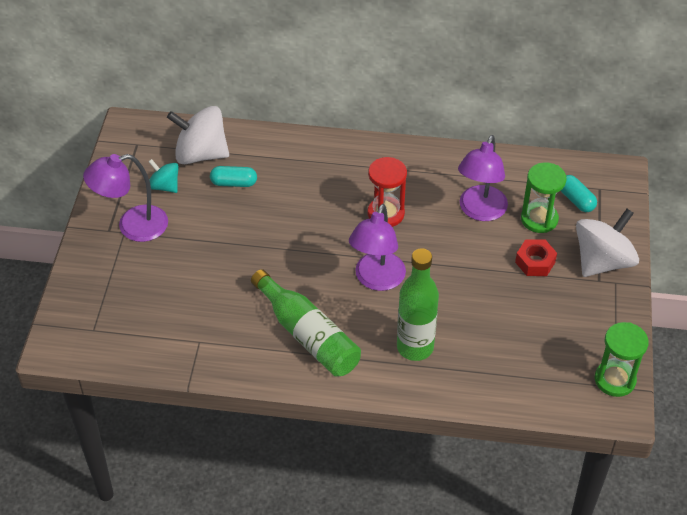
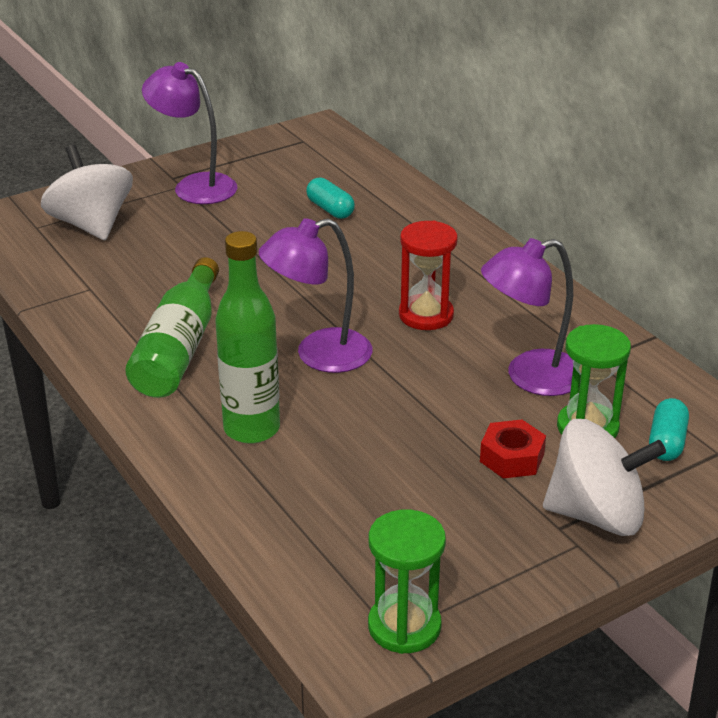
camera: 50 degrees right, 15 degrees down
turquoise spinning top [149,159,179,193] -> none
white spinning top [167,106,229,164] -> white spinning top moved to [41,145,133,240]

